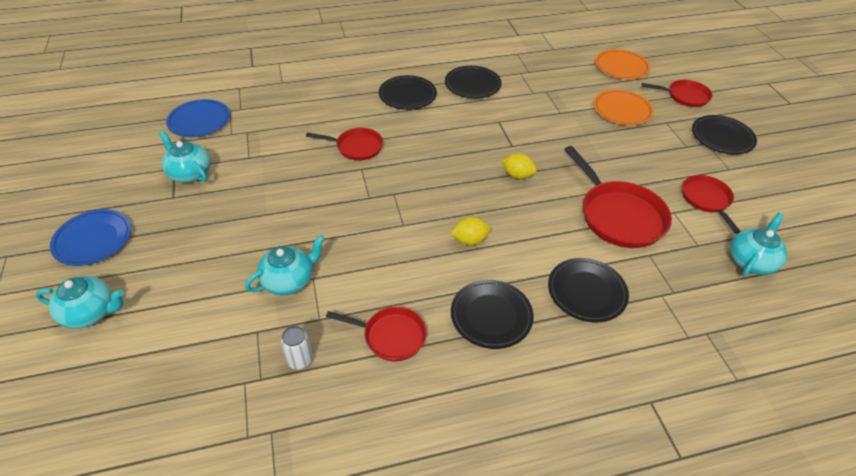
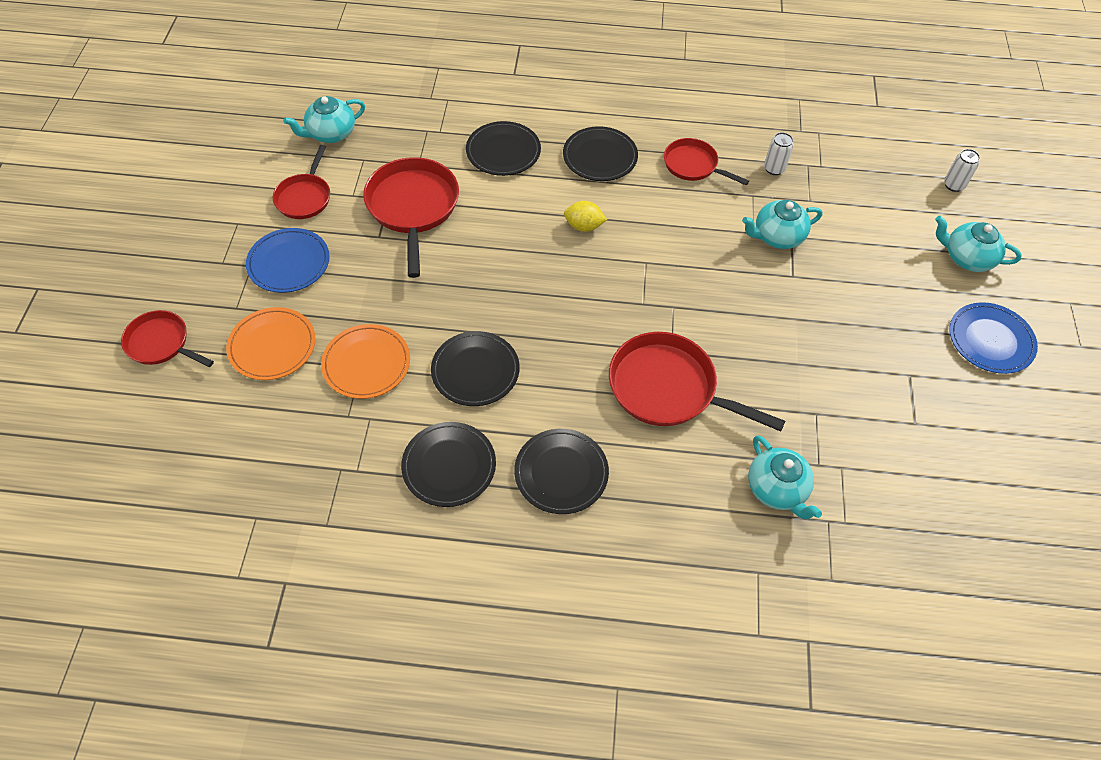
camera: 160 degrees left, 10 degrees up
turquoise teapot [159,130,211,183] -> turquoise teapot moved to [748,435,822,519]
blue plate [166,99,230,138] -> blue plate moved to [246,228,330,293]
red pan [306,128,383,161] -> red pan [609,332,785,431], size x1.67
yellow lemon [501,153,537,179] -> none
orange plate [595,49,650,79] -> orange plate moved to [321,324,410,399]
black plate [692,115,757,154] -> black plate moved to [431,331,520,406]
none -> white can [944,149,980,192]

